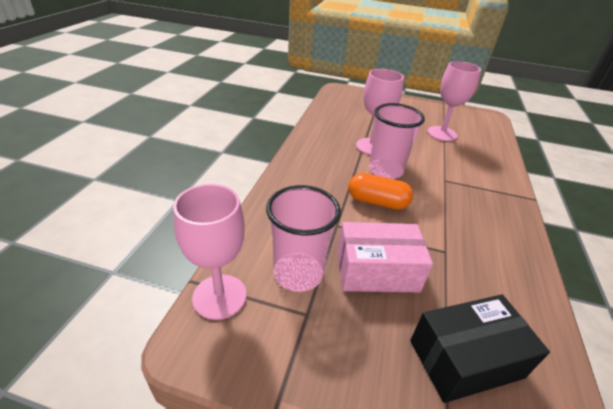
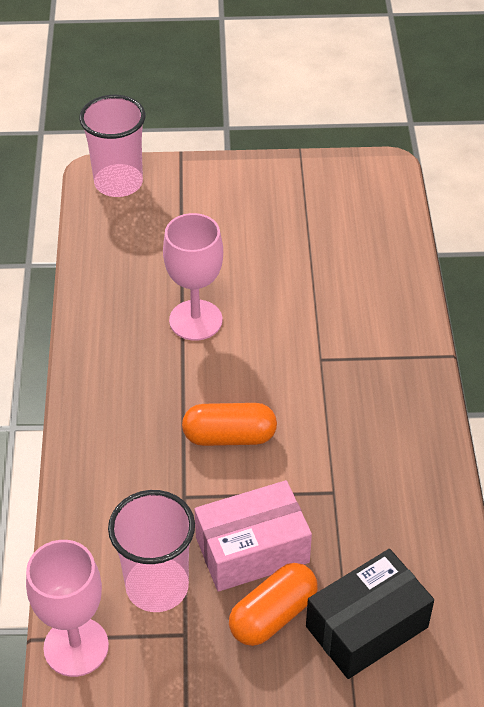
camera: 15 degrees left, 10 degrees up
pink cup [369,103,425,179] -> pink cup moved to [79,95,145,197]
pink goblet [427,61,481,141] -> none
none -> orange capsule [229,563,317,646]

